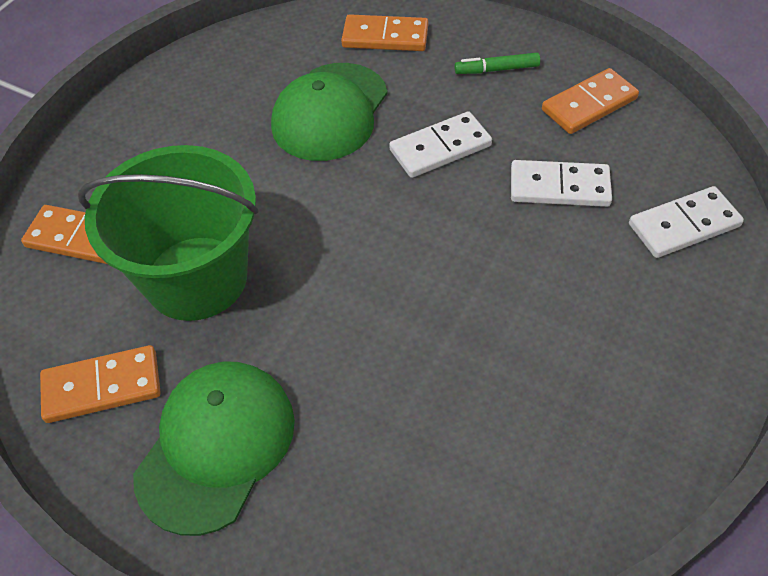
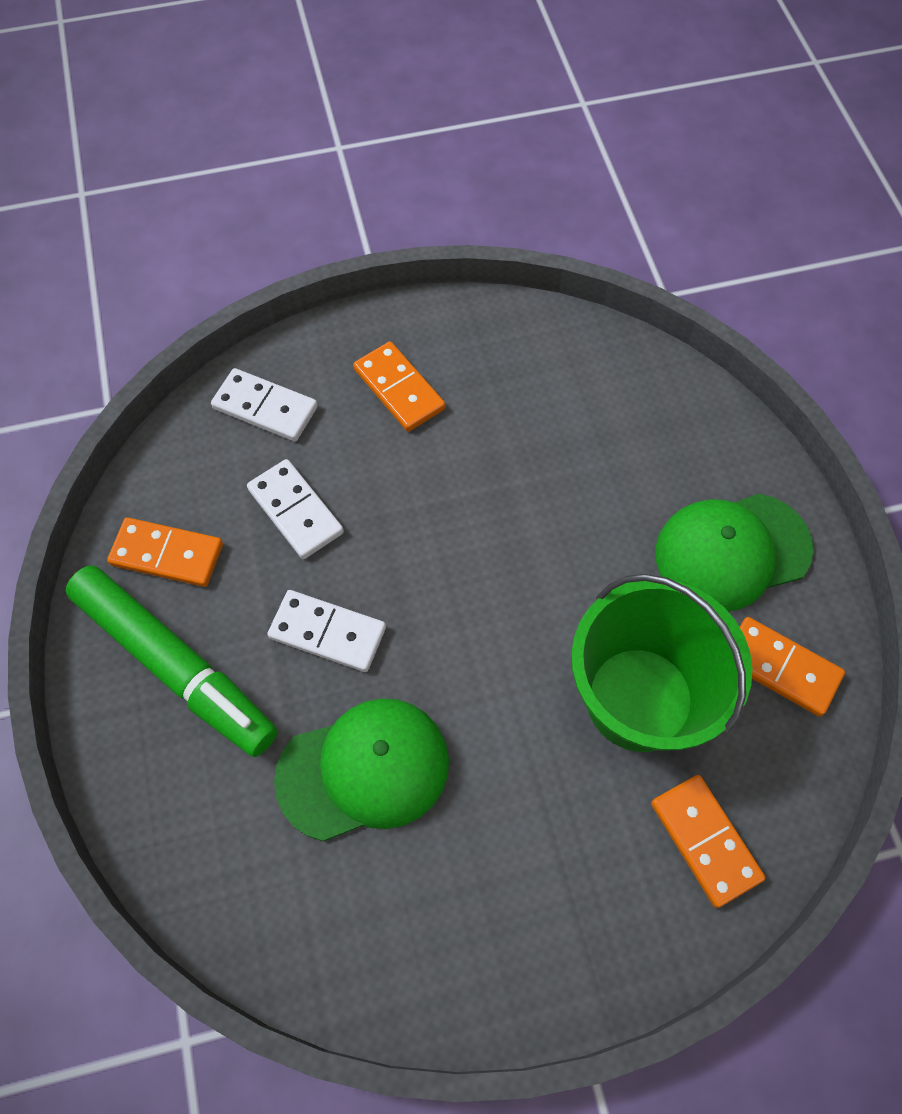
camera: 135 degrees left, 10 degrees up
orange domino [341,14,428,51] -> orange domino moved to [353,342,445,432]
green marker [454,53,540,74] -> green marker [66,566,278,757], size x2.48

